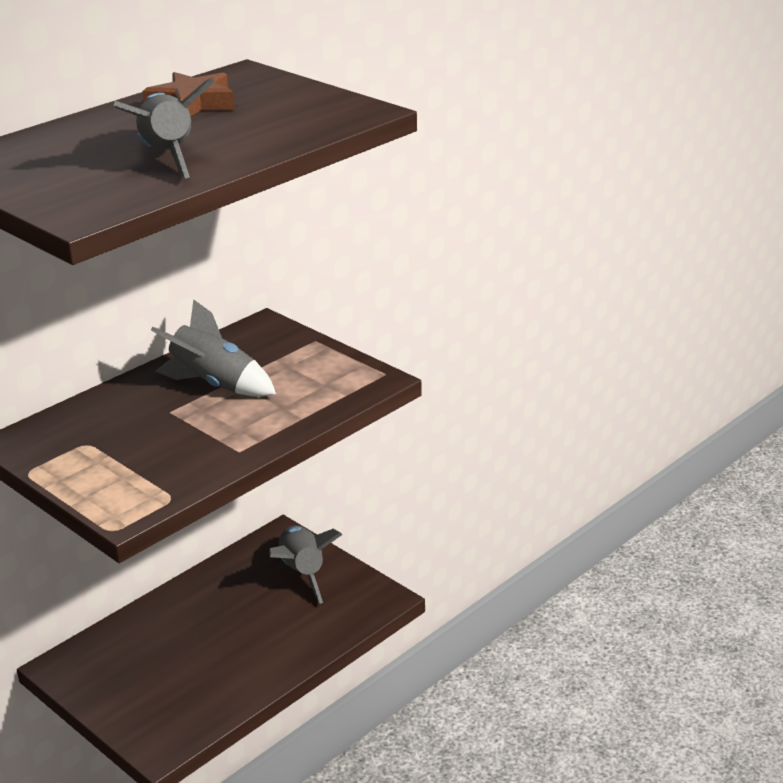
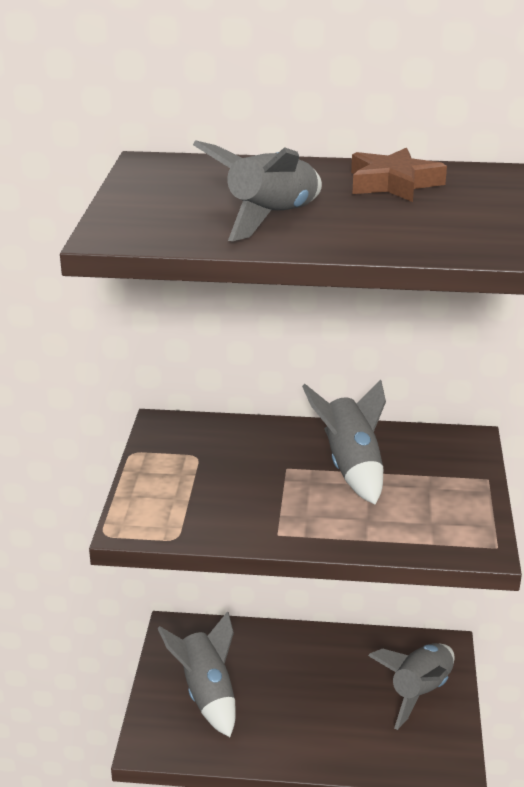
camera: 50 degrees right, 0 degrees up
none -> grey rocket [158,611,236,737]

